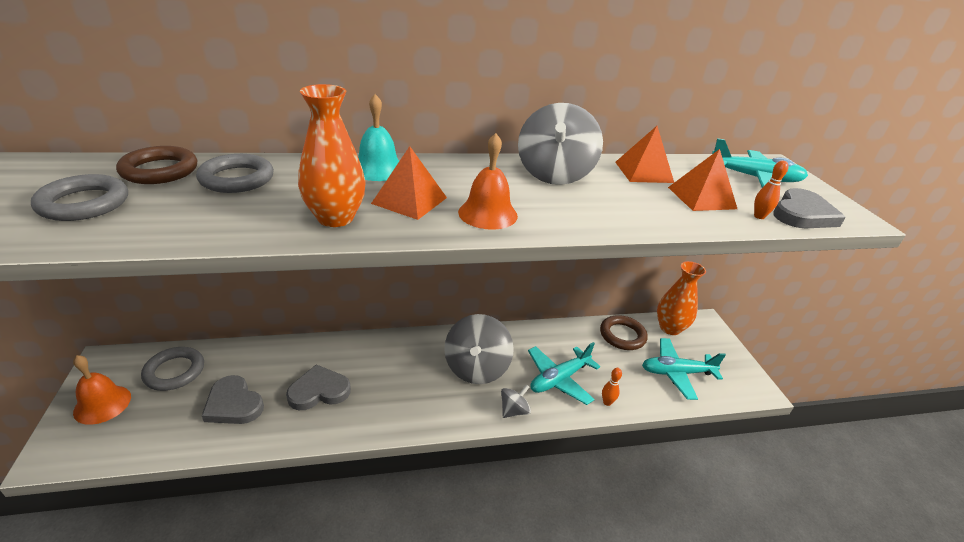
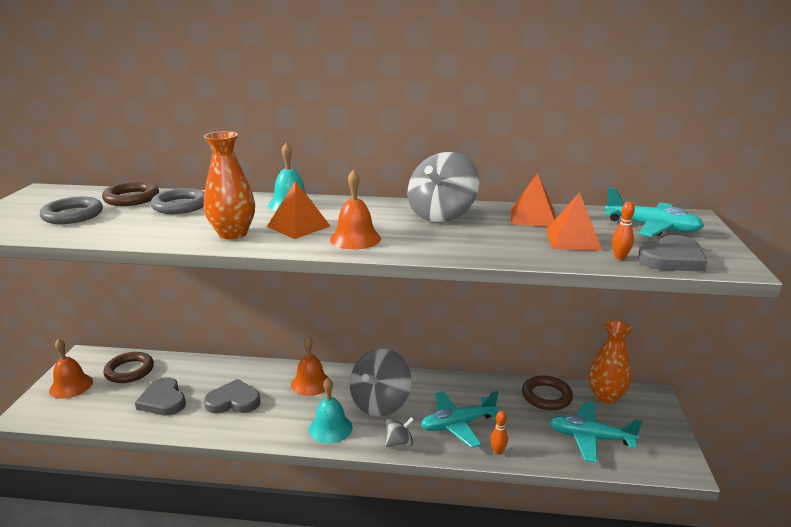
camera: 20 degrees right, 10 degrees down
grey ring [141,347,204,391] -> brown ring [103,352,154,383]
none -> orange bell [291,336,330,396]
none -> turquoise bell [309,378,353,444]

